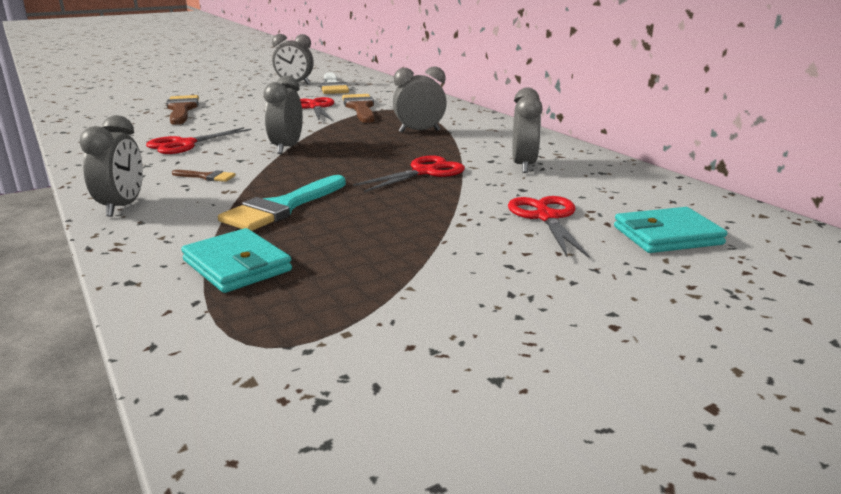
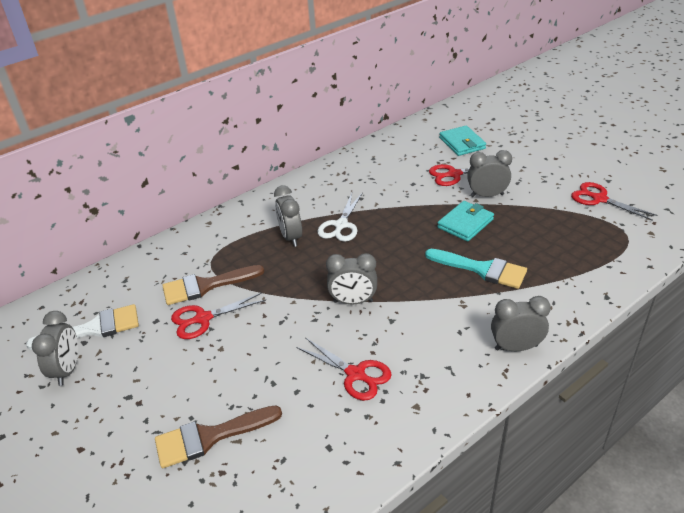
camera: 95 degrees left, 15 degrees up
brown brush [172,170,235,182] -> none
turquoise wallet [181,228,292,293] -> turquoise wallet moved to [437,201,494,241]
red scissors [353,156,465,192] -> red scissors moved to [571,182,658,221]
grey clock [512,87,543,173] -> grey clock moved to [467,150,512,197]
none -> white scissors [318,192,363,242]

